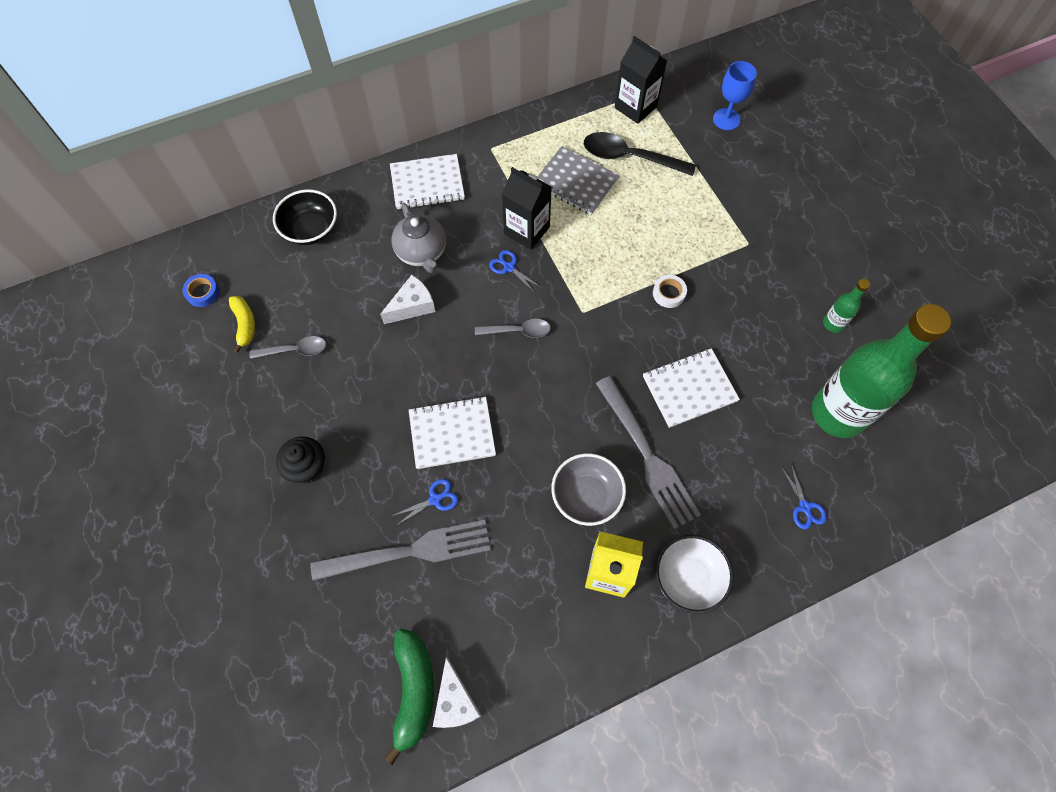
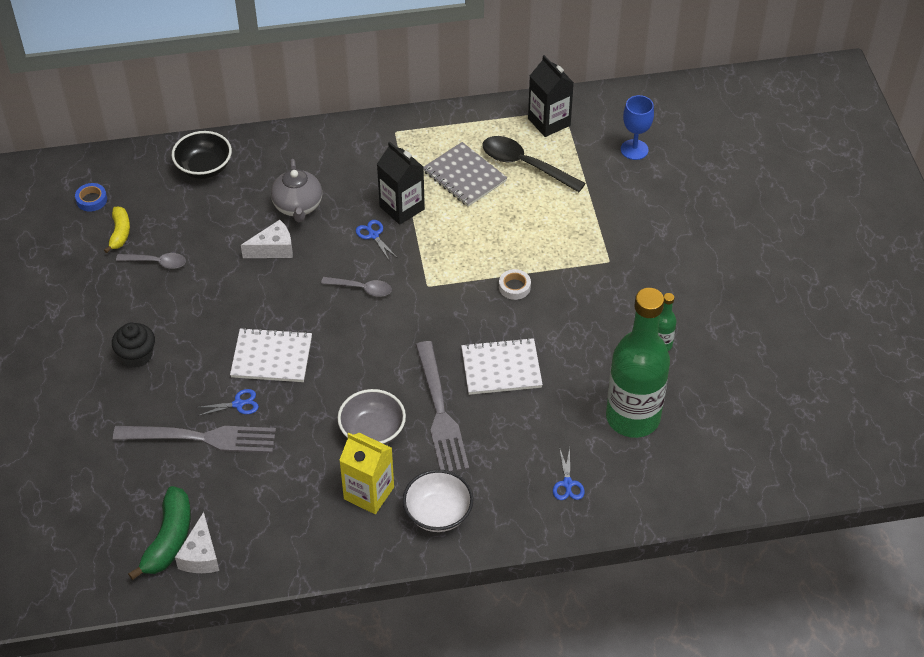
camera: 15 degrees right, 15 degrees down
white notebook [390,154,465,209] -> none

